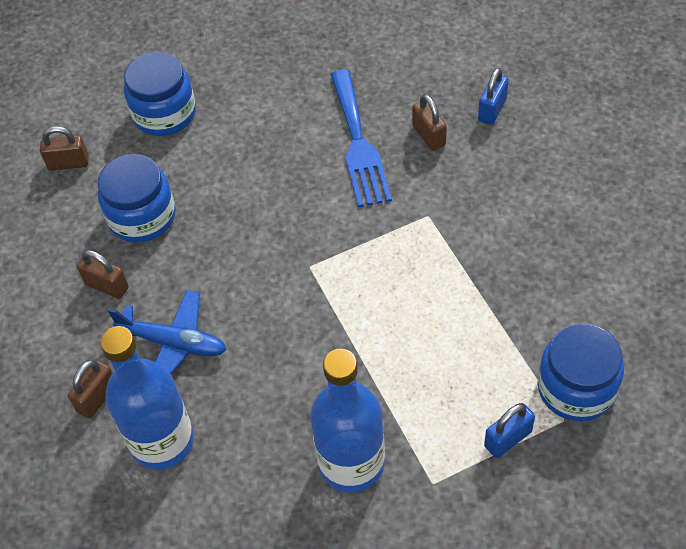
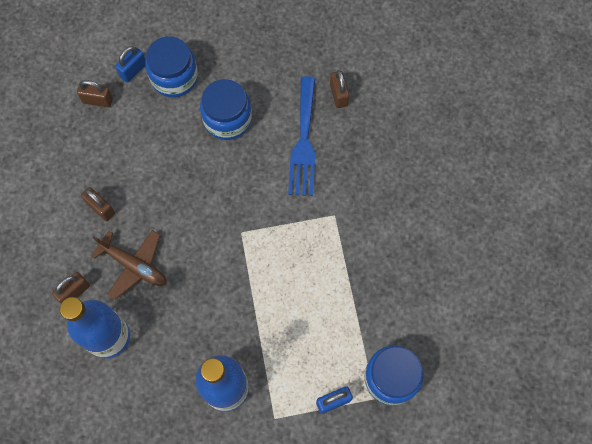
camera: 10 degrees right, 15 degrees up
blue jar [98,154,176,243] -> blue jar moved to [200,79,252,140]
blue plane [108,290,227,374] -> brown plane [91,230,167,300]
brown padlock [412,94,447,151] -> brown padlock moved to [330,70,349,108]
blue padlock [478,68,509,125] -> blue padlock moved to [115,46,146,83]

